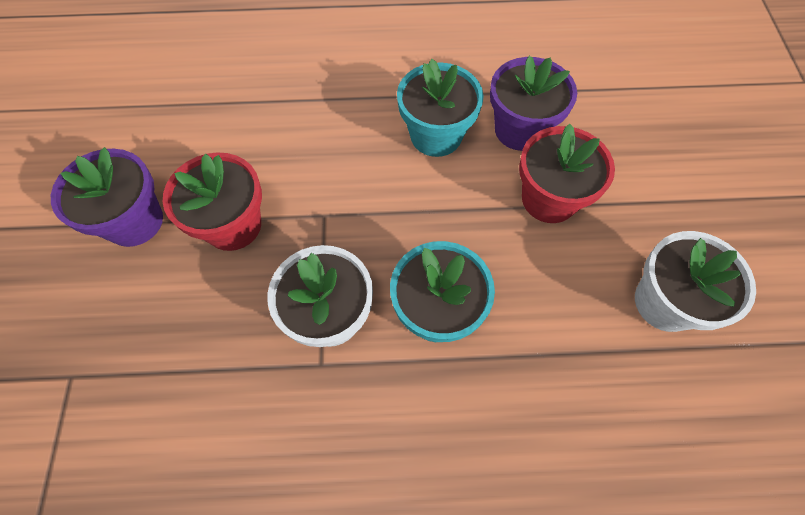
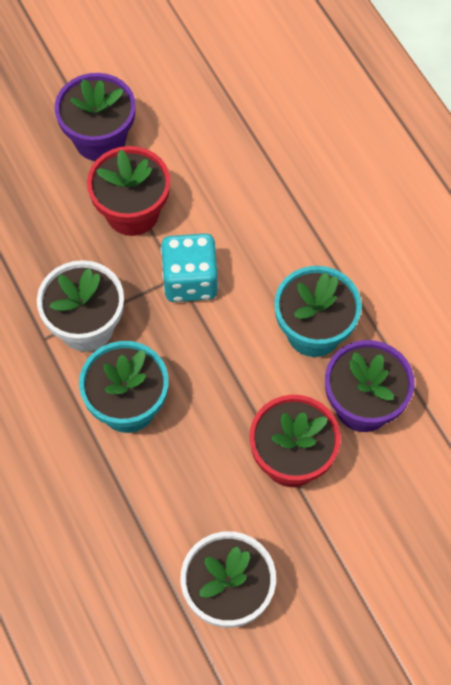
camera: 65 degrees right, 0 degrees up
none -> turquoise dice [161,233,219,302]

